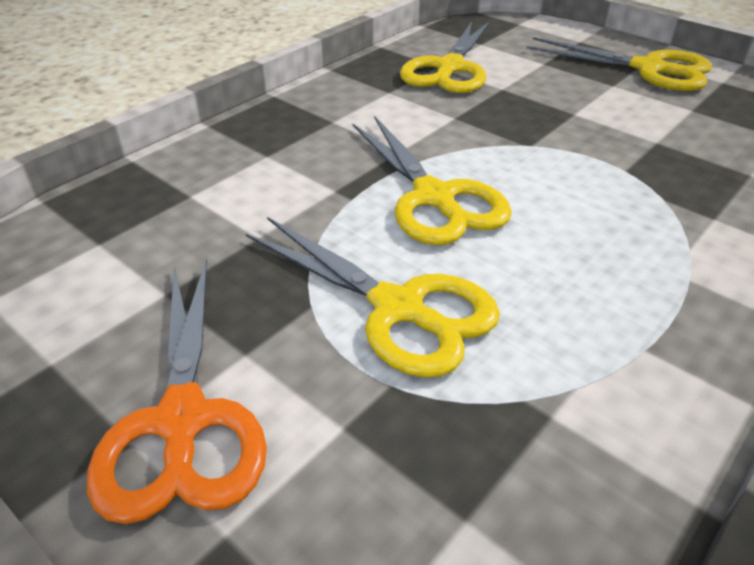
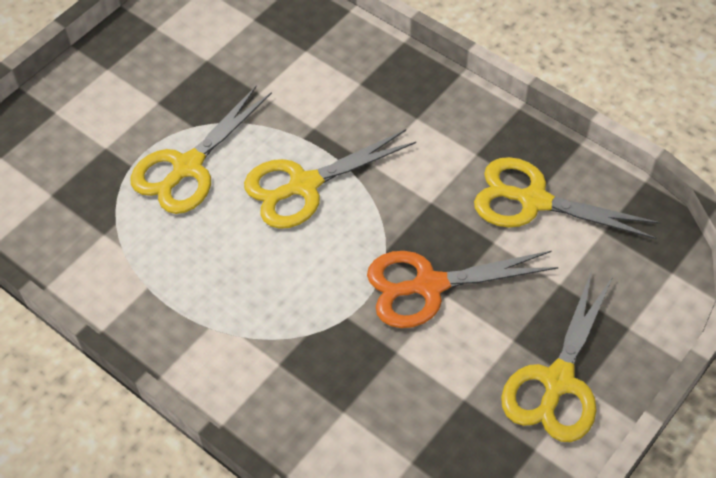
camera: 90 degrees right, 15 degrees up
orange scissors [87,259,267,524] -> orange scissors moved to [367,251,559,328]

